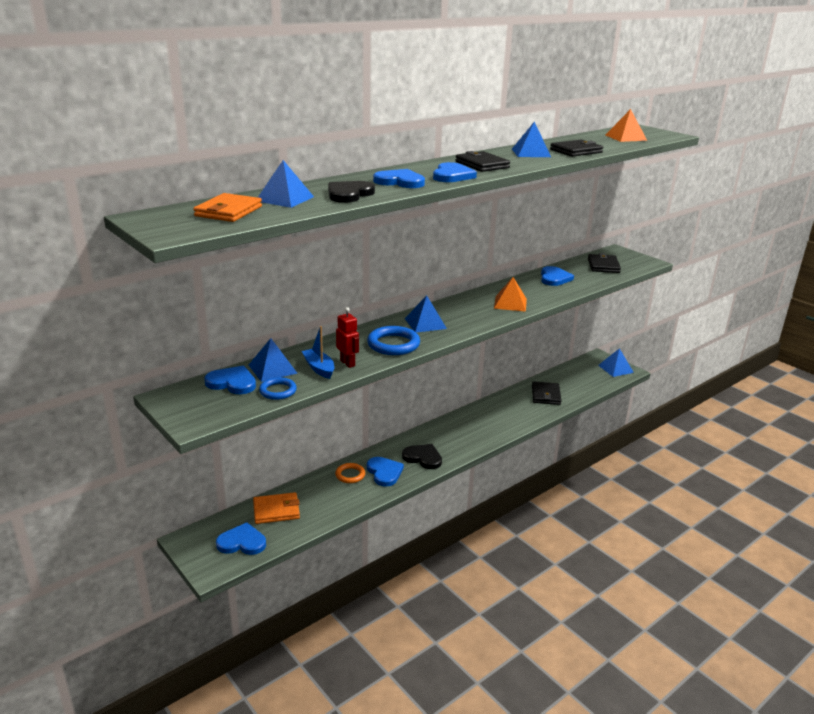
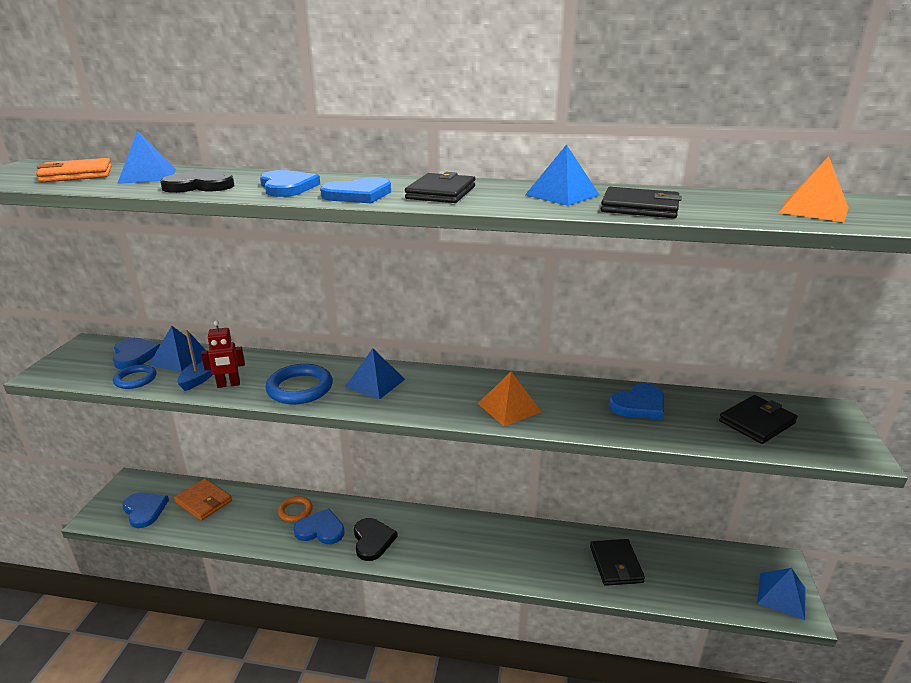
camera: 50 degrees right, 0 degrees up
red robot [336,307,359,368] -> red robot turned 60 degrees clockwise [201,320,245,388]
blue heart [367,457,404,487] -> blue heart turned 105 degrees counterclockwise [293,508,345,544]
black wallet [532,381,561,405] -> black wallet turned 60 degrees counterclockwise [590,539,645,586]

